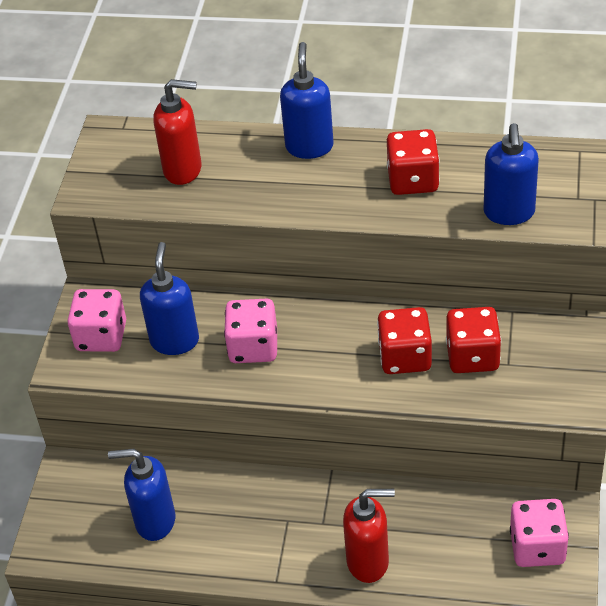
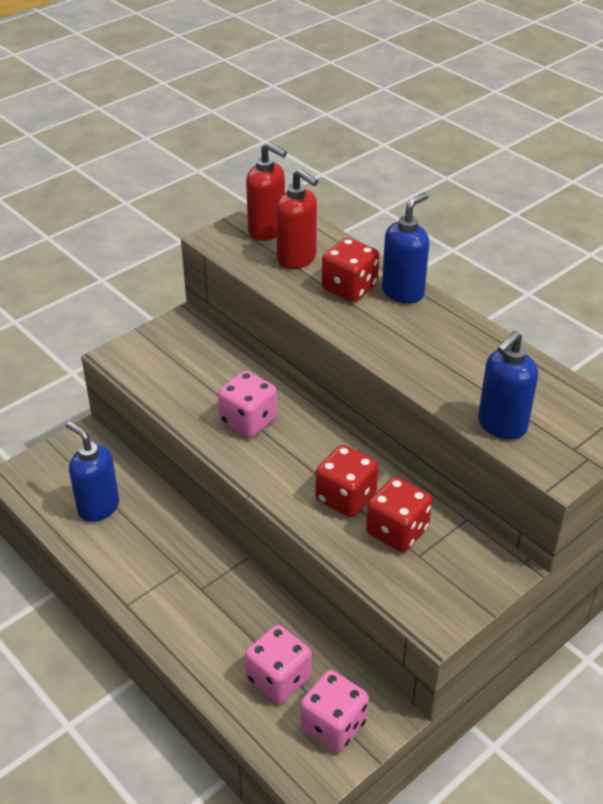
camera: 35 degrees right, 5 degrees down
pink dice [68,289,126,352] -> pink dice moved to [245,625,311,704]
blue soap dispenser [140,242,199,355] -> none
red soap dispenser [343,489,395,583] -> red soap dispenser moved to [246,142,287,241]
red dice [387,129,439,195] -> red dice moved to [322,238,379,302]

